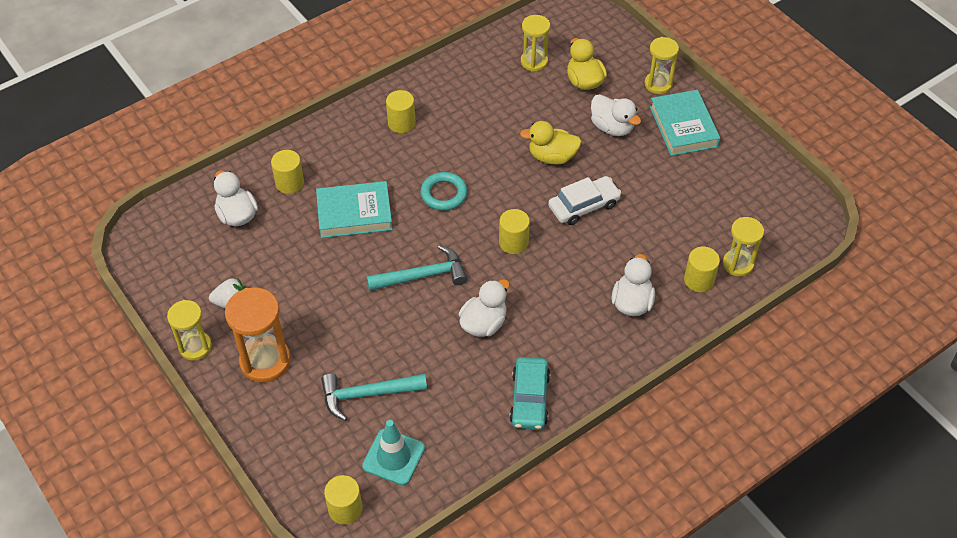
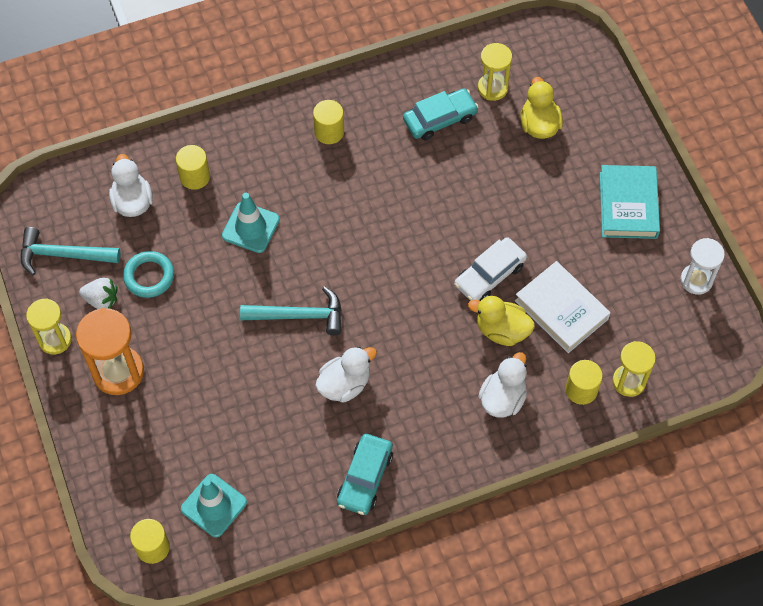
camera: 15 degrees right, 10 degrees up
turquoise book [316,181,393,238] -> turquoise traffic cone [222,193,280,253]
turquoise hammer [321,373,427,421] -> turquoise hammer moved to [21,227,121,275]
turquoise ring [421,172,467,211] -> turquoise ring moved to [123,251,174,298]
yellow cylinder [499,209,530,254] -> none
yellow duck [520,121,581,165] -> yellow duck moved to [468,296,535,346]
white car [548,176,622,225] -> white car turned 150 degrees clockwise [454,237,527,301]
white duck [591,94,641,136] -> none
yellow hourglass [645,37,679,94] -> none
none -> turquoise car [403,88,478,140]
none -> white book [515,261,610,353]
none -> white hourglass [681,238,725,295]

